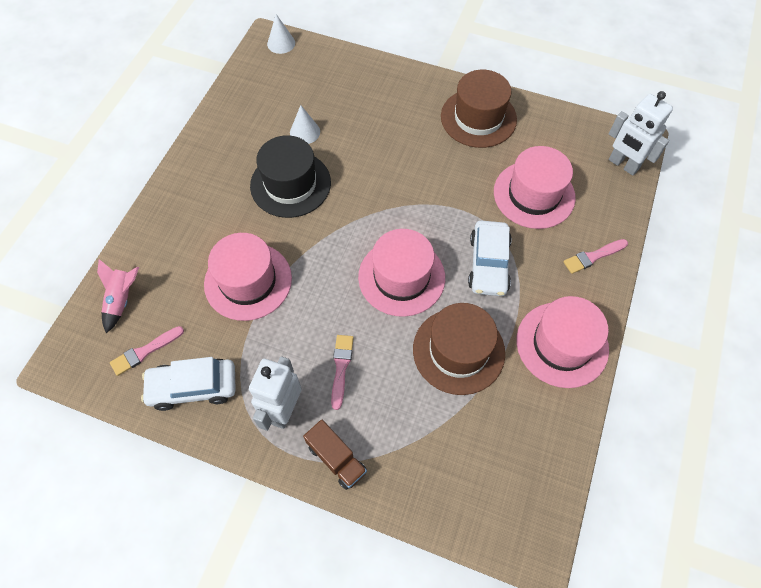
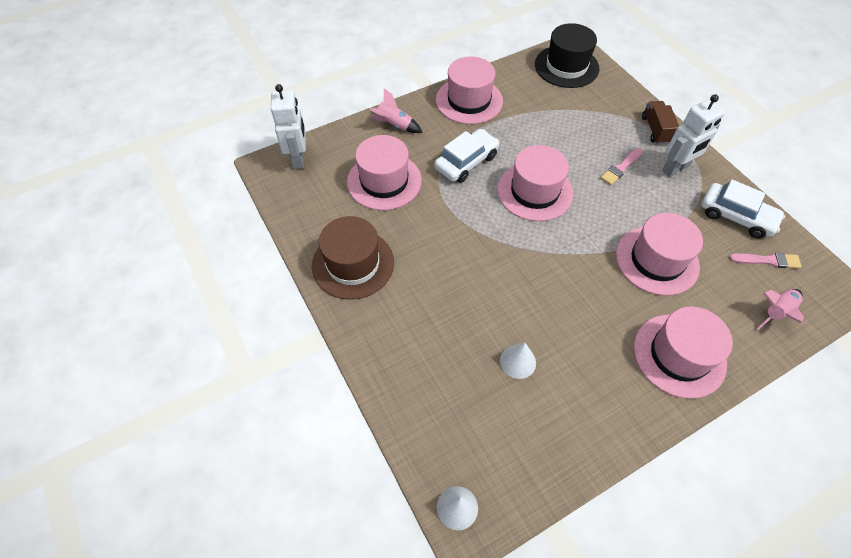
camera: 140 degrees left, 5 degrees down
black hat [250,135,331,218] -> black hat moved to [535,23,599,88]
brown hat [413,303,505,395] -> none
pink brush [563,239,628,274] -> pink rocket [369,88,423,133]
none -> pink hat [634,306,733,399]

